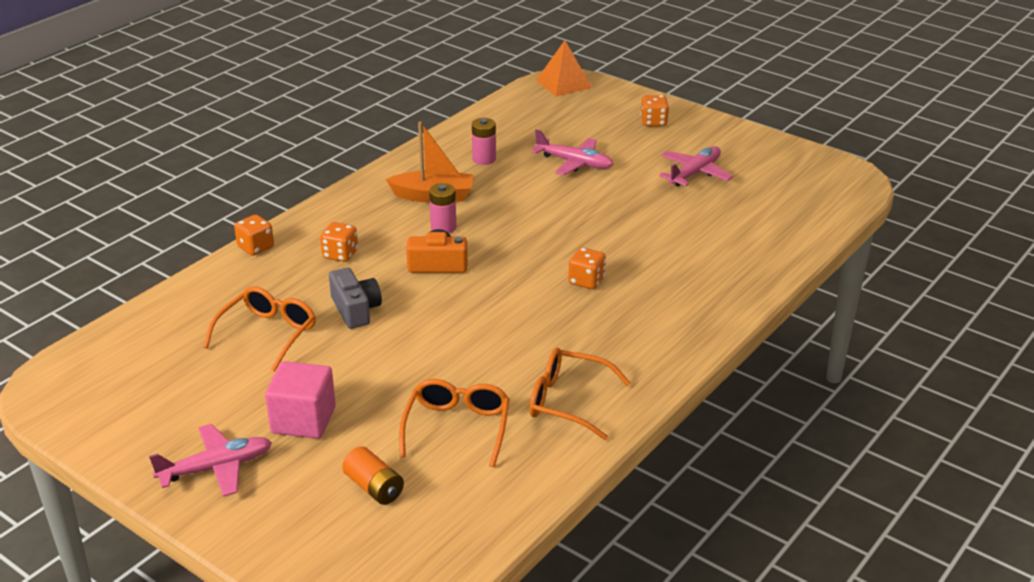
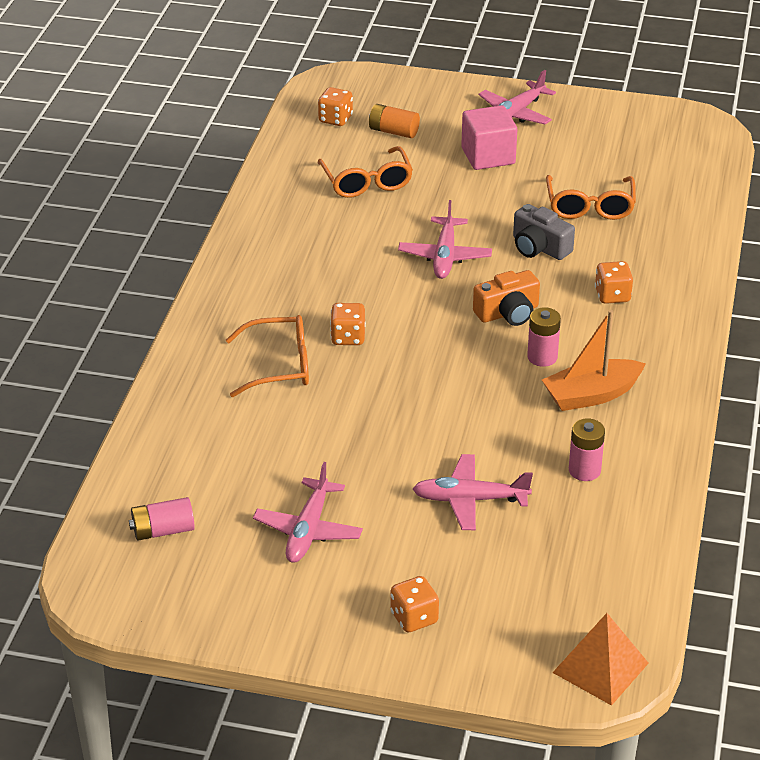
camera: 155 degrees right, 5 degrees up
orange dice [234,215,274,256] -> orange dice moved to [318,87,353,126]
orange glasses [529,348,630,440] -> orange glasses moved to [226,315,309,397]
none -> pink battery [129,497,195,540]
none -> pink plane [398,200,492,279]

